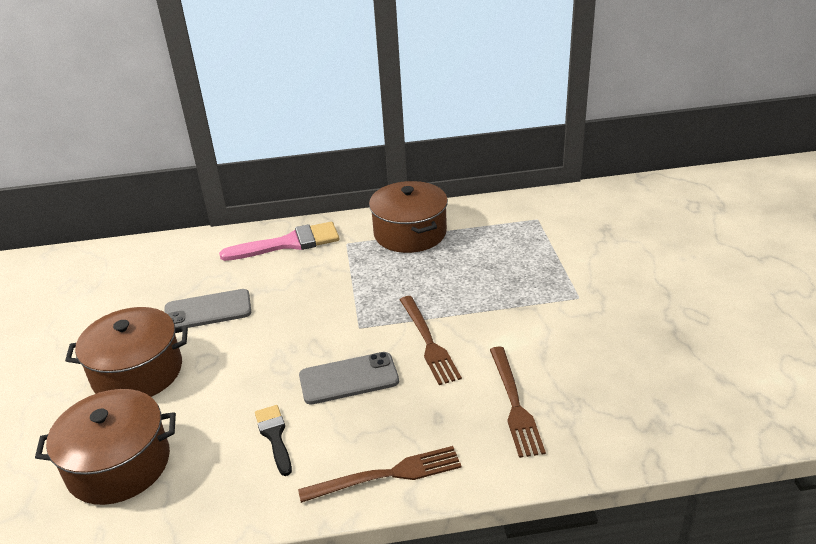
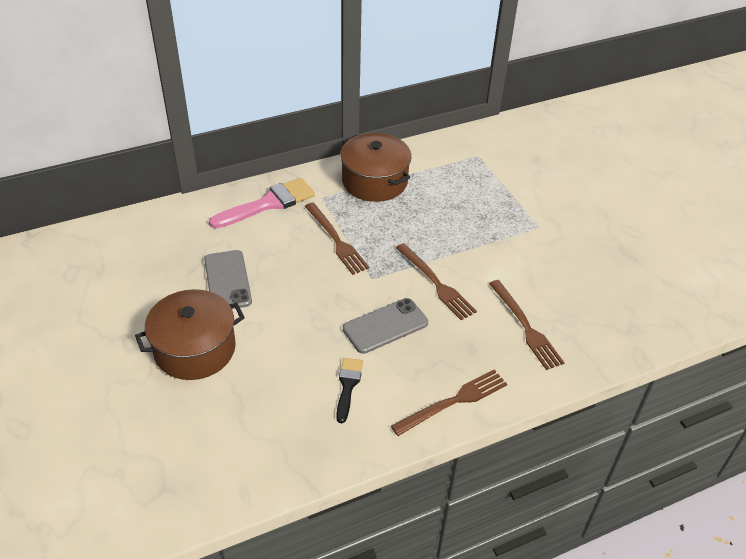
camera: 20 degrees left, 10 degrees up
brown pot [35,389,176,505] -> none
grey phone [164,289,251,328] -> grey phone turned 75 degrees counterclockwise [204,250,252,309]
black brush [255,405,292,476] -> black brush turned 45 degrees clockwise [336,358,363,423]
none -> brown fork [305,203,369,275]

